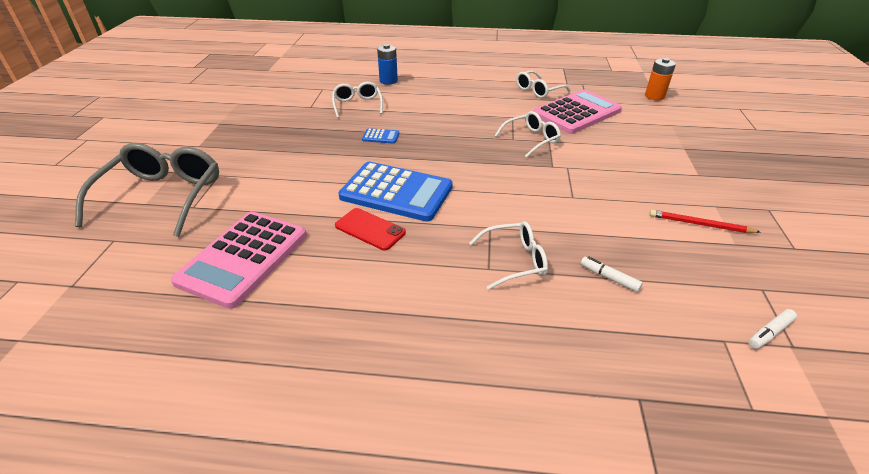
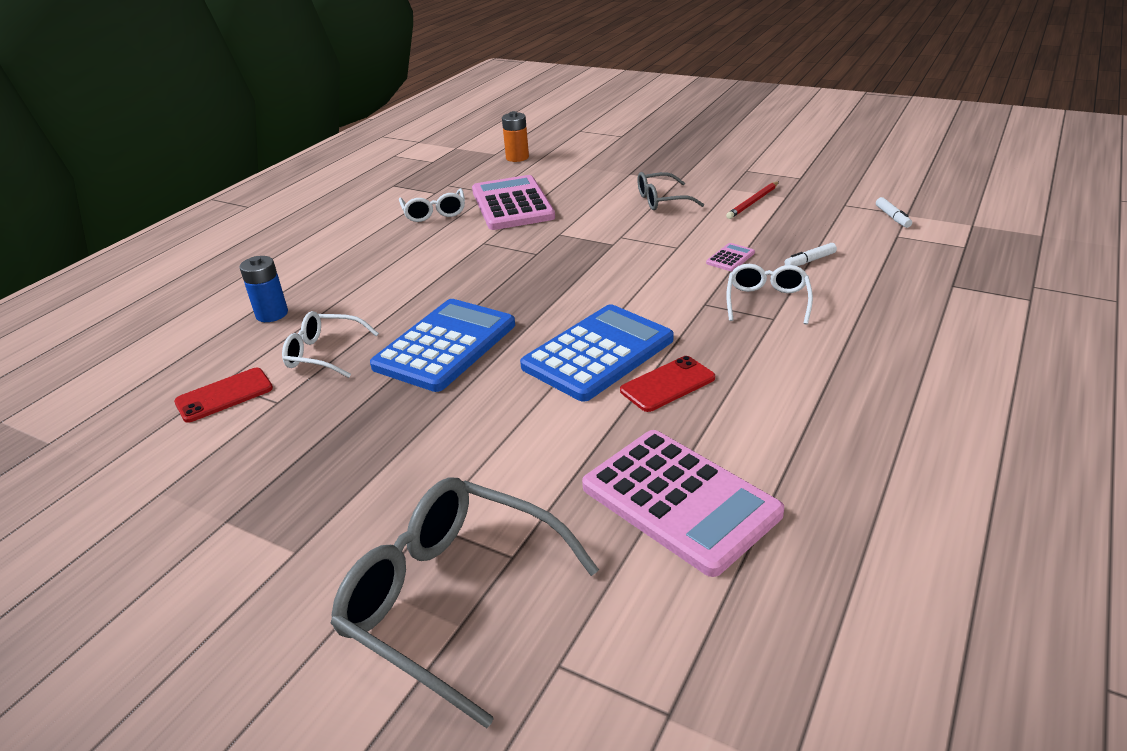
camera: 65 degrees left, 5 degrees down
blue calculator [362,128,399,144] -> blue calculator [370,299,515,392], size x2.50
white glasses [495,111,561,158] -> none
none -> red phone [174,368,273,423]
none -> grey glasses [637,172,704,210]
none -> pink calculator [706,243,755,271]

